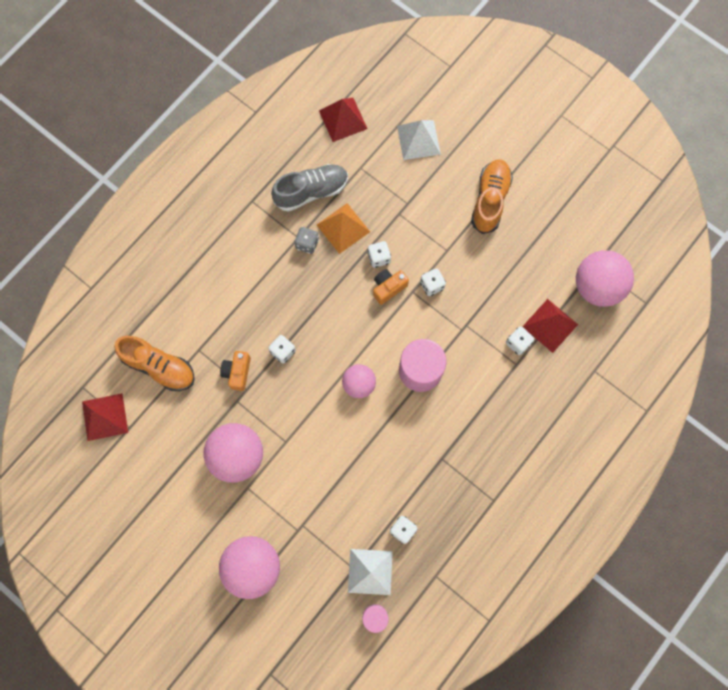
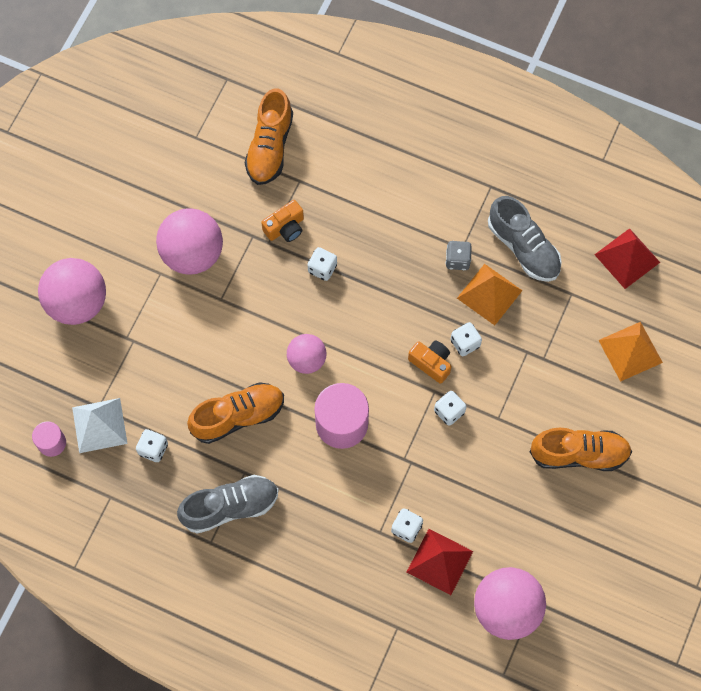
camera: 75 degrees right, 5 degrees down
red pyramid [82,393,128,441] -> none
orange camera [220,351,251,391] -> orange camera turned 150 degrees clockwise [261,200,304,242]
white pyramid [397,120,441,160] -> orange pyramid [598,322,663,382]
none -> grey shoe [177,475,279,534]
none -> orange shoe [187,382,284,444]

